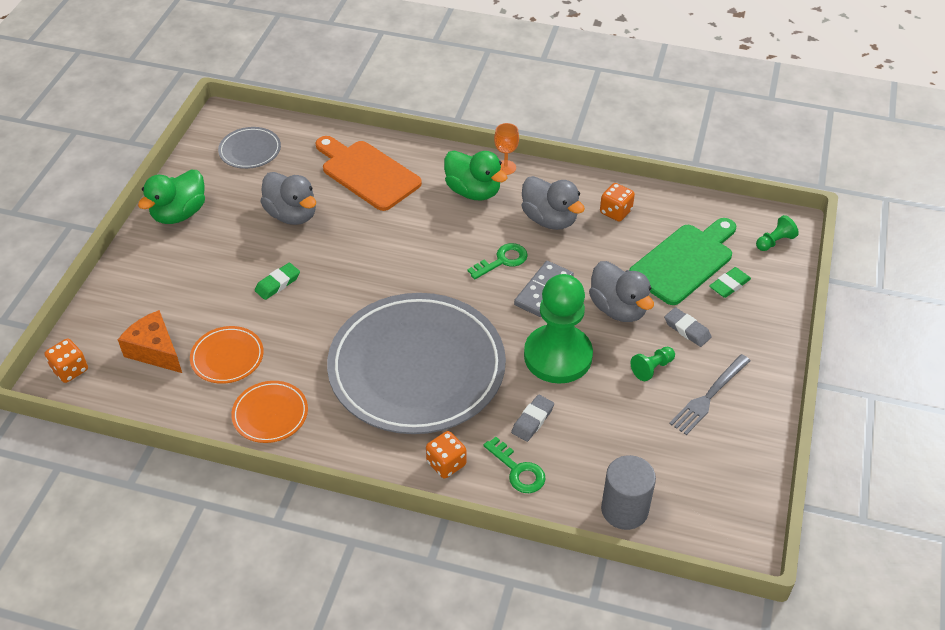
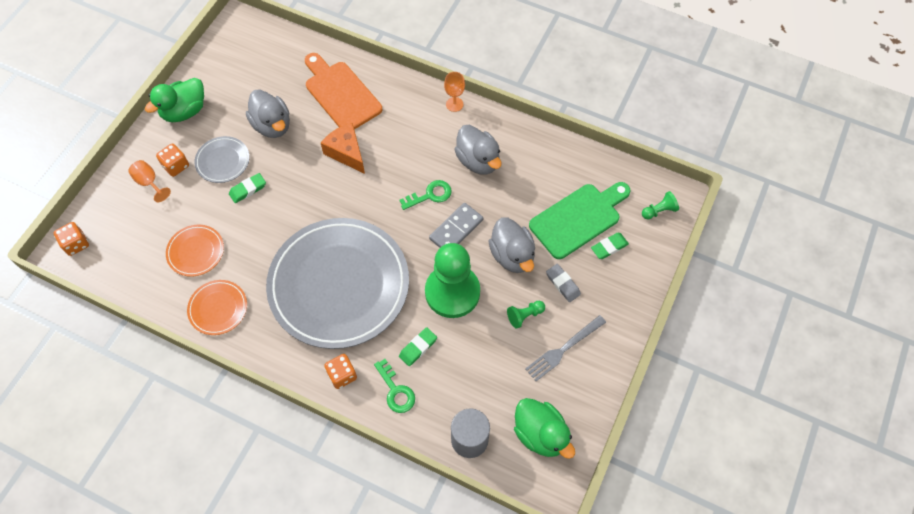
camera: 10 degrees right, 15 degrees up
orange cheese [118,310,182,373] -> orange cheese moved to [321,123,365,174]
grey plate [218,127,281,169] -> grey plate moved to [194,136,250,183]
green duck [444,151,508,201] -> green duck moved to [514,398,575,459]
grey eraser [511,395,554,442] -> green eraser [399,327,437,366]
orange dice [600,183,635,222] -> orange dice moved to [156,143,189,177]
none -> orange goblet [128,160,171,202]

